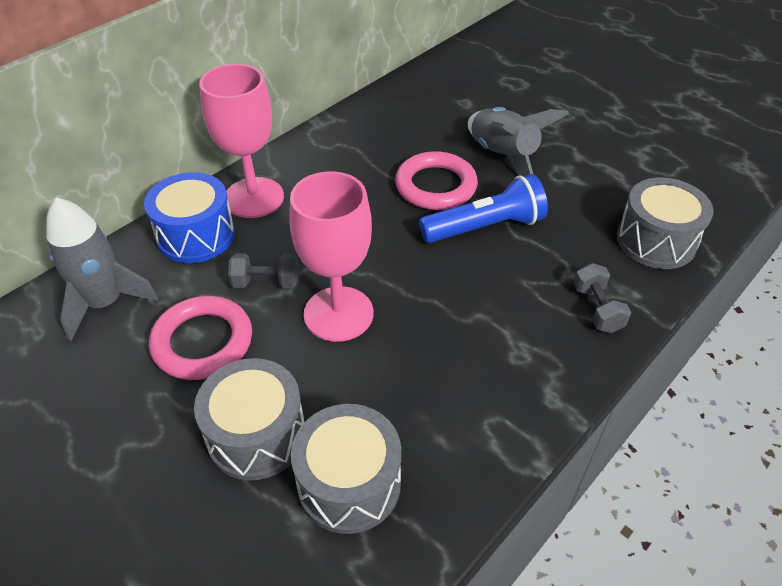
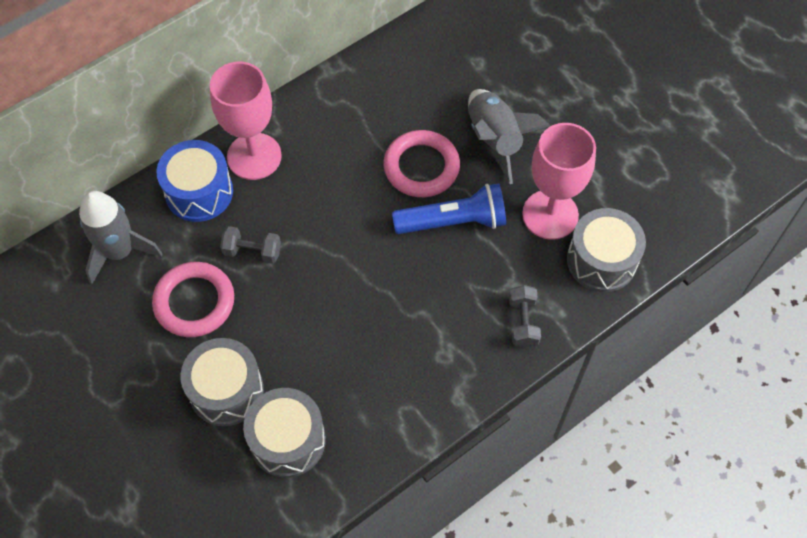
camera: 10 degrees right, 15 degrees up
pink goblet [290,171,373,342] -> pink goblet moved to [522,123,596,240]

